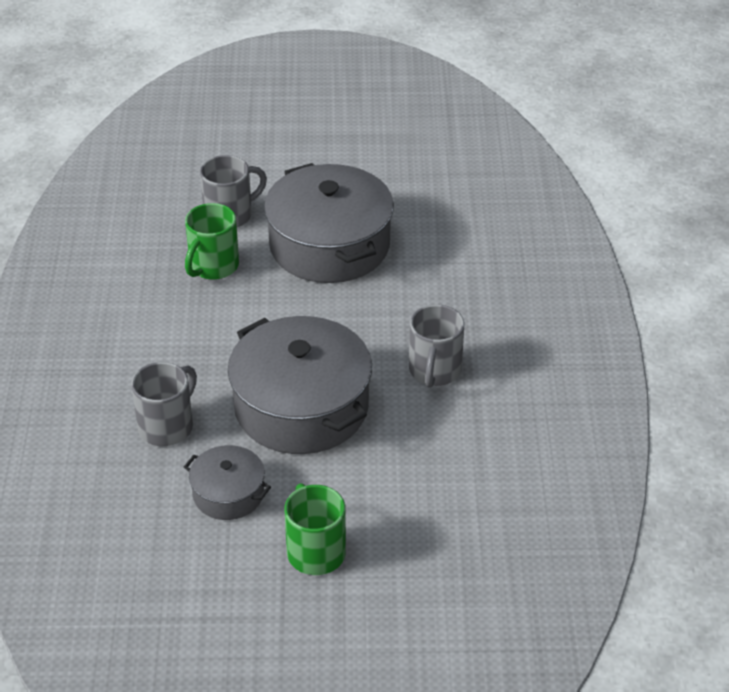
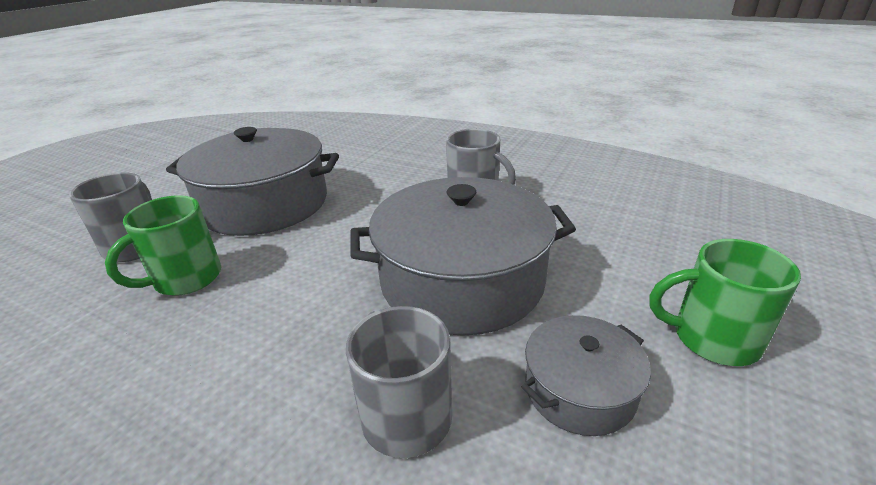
camera: 60 degrees left, 10 degrees down
green mug [185,203,239,280] -> green mug turned 75 degrees clockwise [105,195,221,296]

